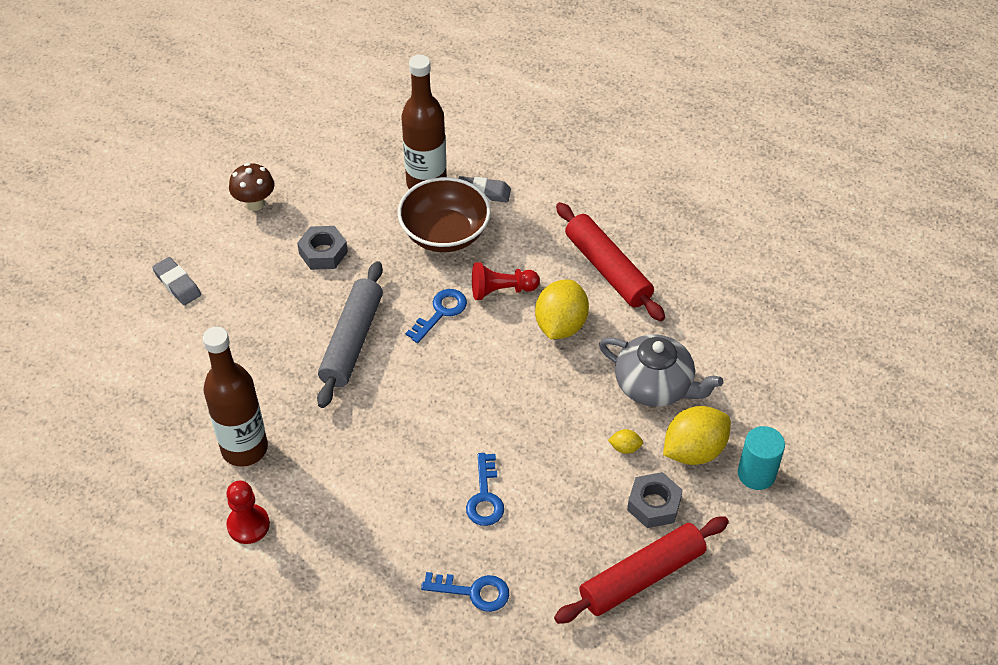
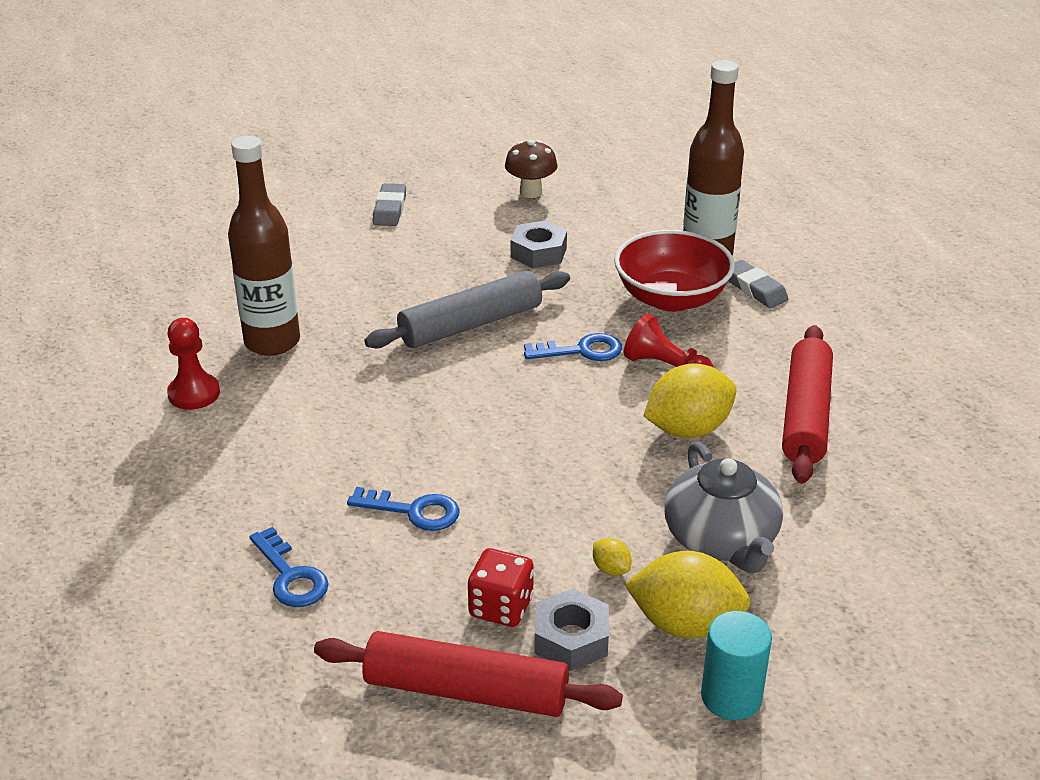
camera: 45 degrees right, 15 degrees down
brown bowl [398,177,491,252] -> red bowl [614,230,735,312]
blue key [466,453,504,526] -> blue key turned 120 degrees counterclockwise [347,487,460,531]
none -> red dice [468,548,534,627]

